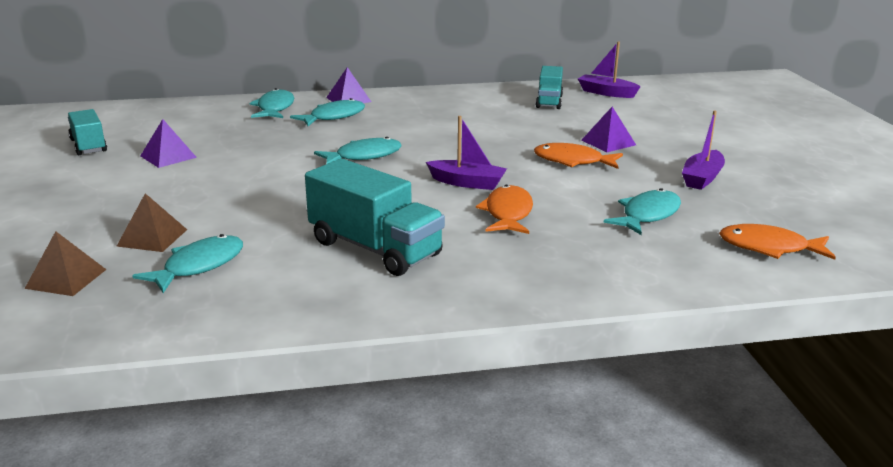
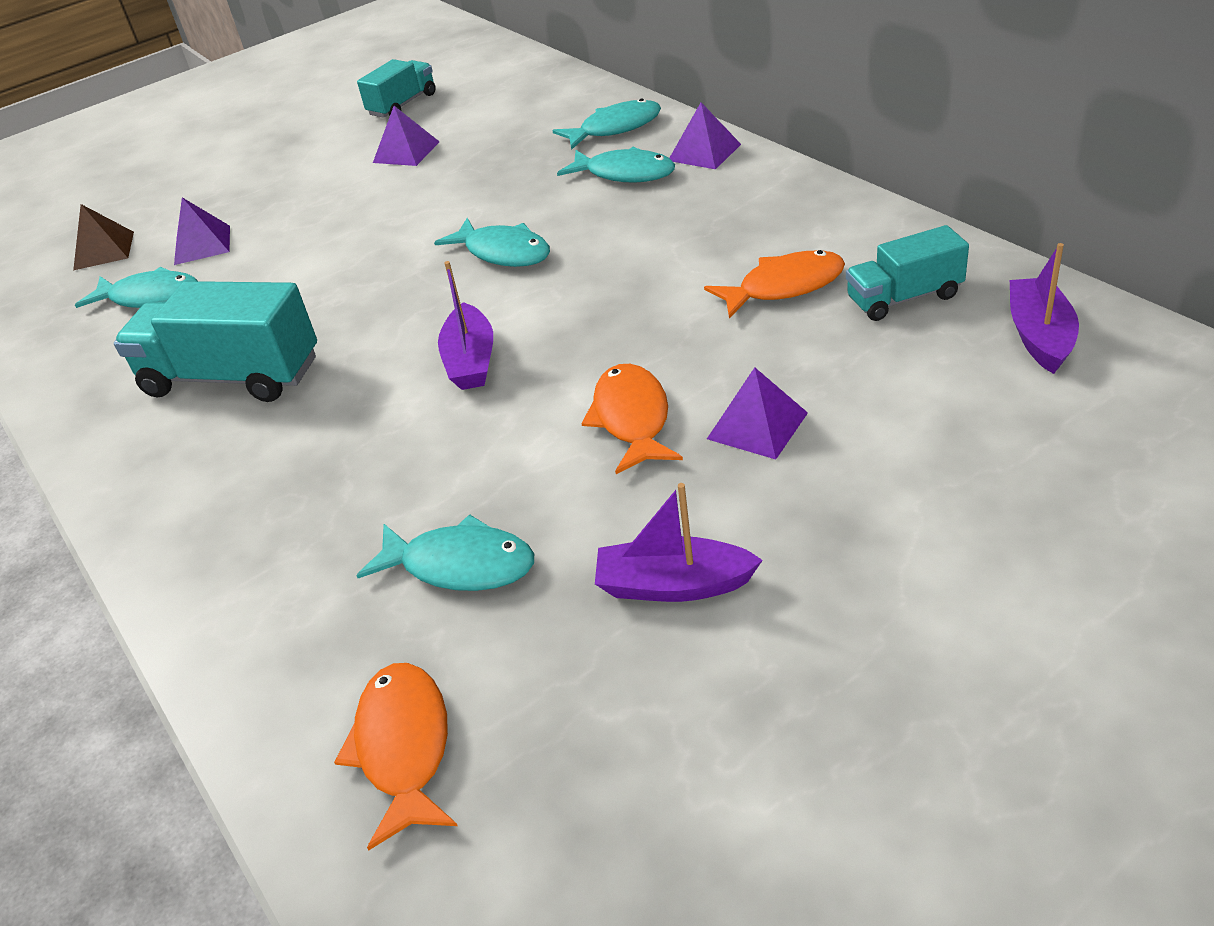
camera: 70 degrees right, 15 degrees up
brown pyramid [116,193,187,252] -> purple pyramid [174,197,230,265]
turquoise truck [305,159,445,276] -> turquoise truck turned 90 degrees clockwise [114,281,317,402]
orange fish [476,184,533,234] -> orange fish moved to [704,250,845,319]

